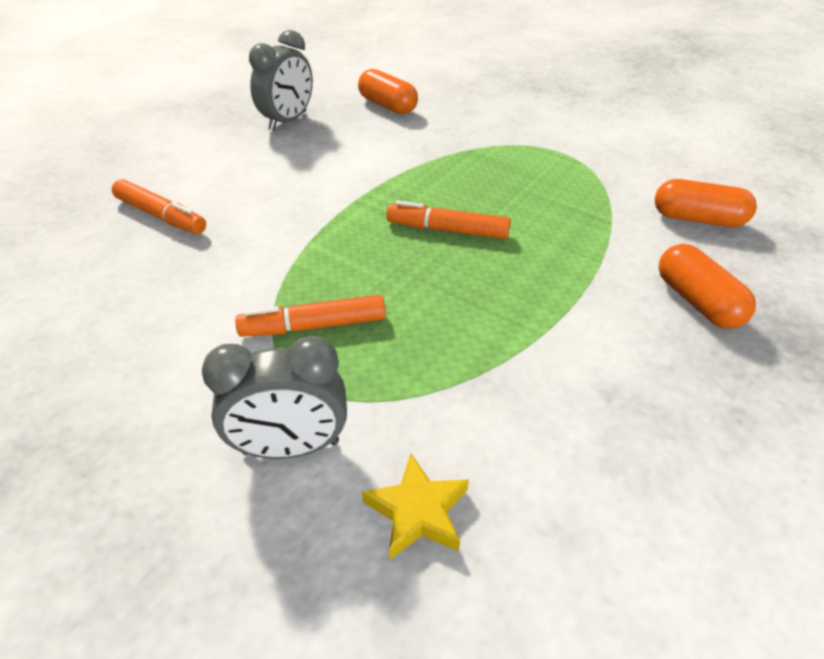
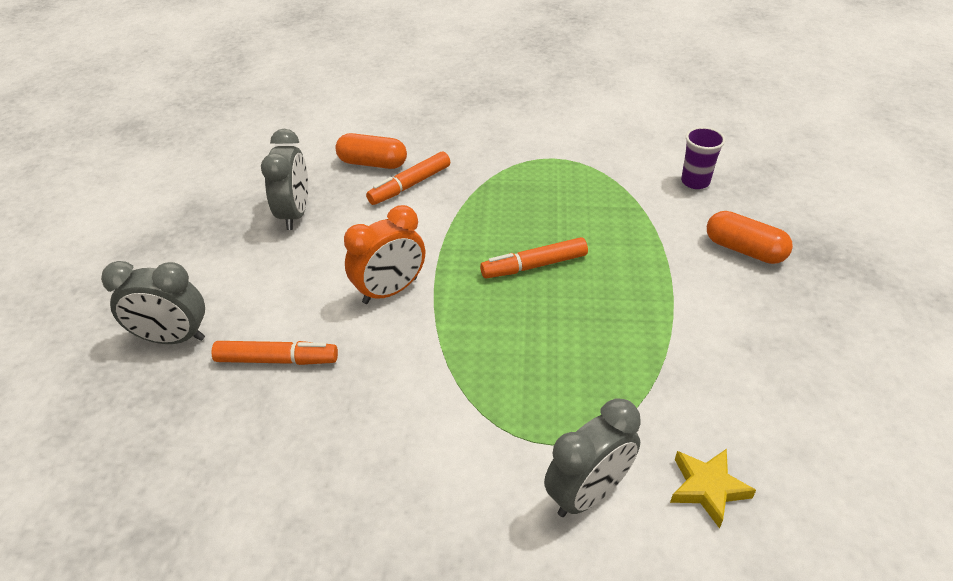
camera: 30 degrees left, 0 degrees up
orange marker [235,295,386,337] -> orange marker moved to [366,151,450,205]
orange capsule [655,179,757,227] -> purple cup [681,127,725,189]
none -> grey clock [101,261,205,344]
none -> orange clock [344,205,425,304]

